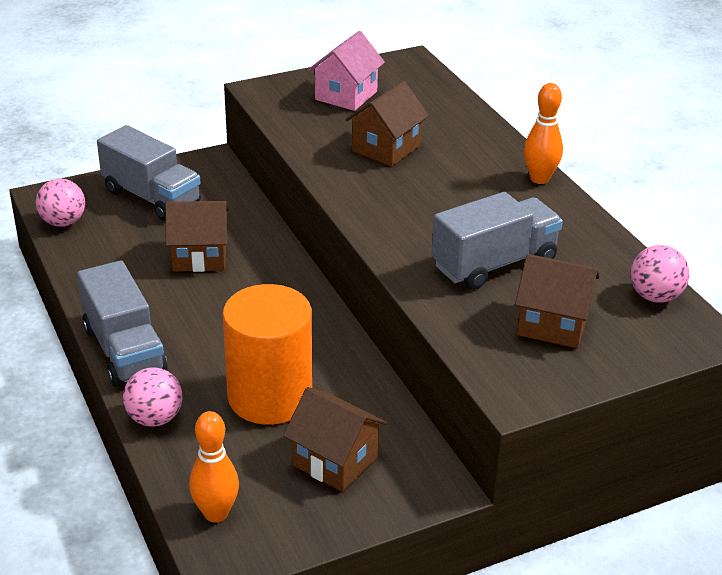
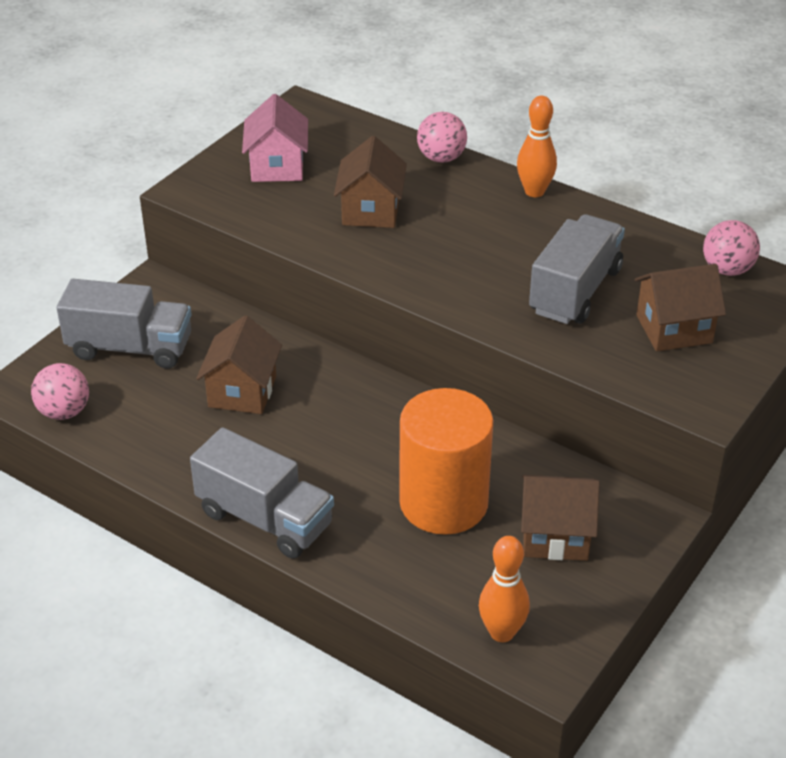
camera: 30 degrees left, 5 degrees up
pink ball [123,367,182,427] -> pink ball moved to [417,112,467,163]
brown house [165,201,229,272] -> brown house turned 45 degrees counterclockwise [196,316,282,414]

